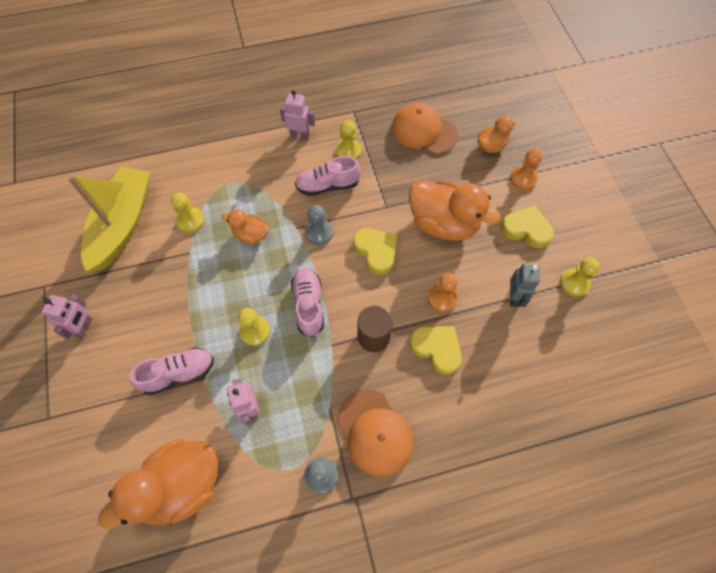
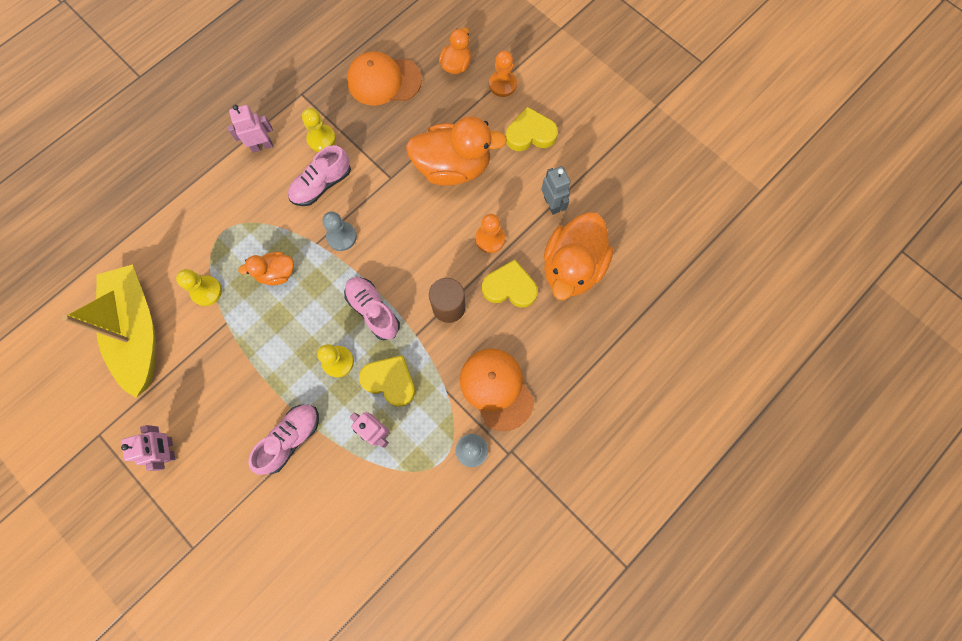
camera: 30 degrees left, 10 degrees up
orange duck [98,439,218,529] -> orange duck moved to [544,213,613,300]
orange cap [337,389,413,477] -> orange cap turned 150 degrees counterclockwise [460,348,534,431]
yellow heart [353,228,397,275] -> yellow heart moved to [359,355,415,407]
yellow pawn [560,257,600,297] -> none

